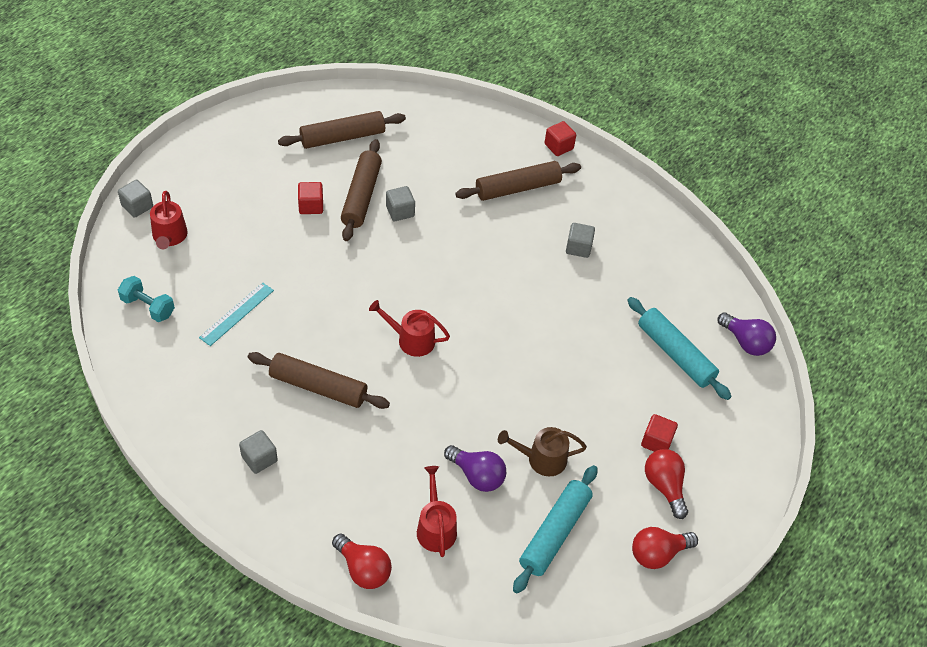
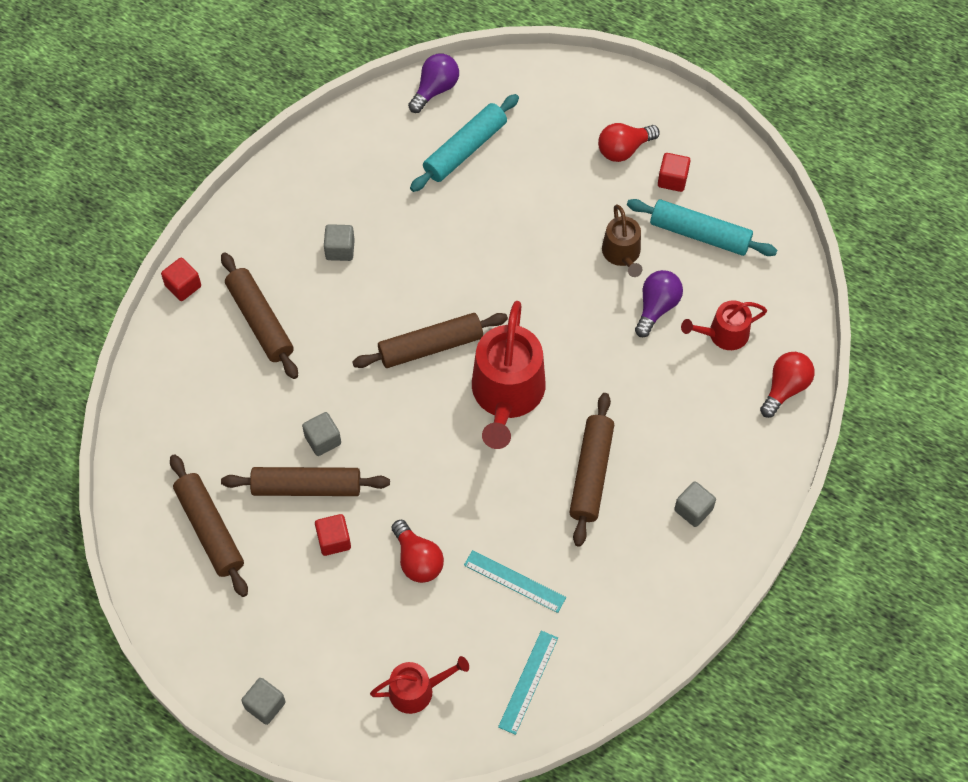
camera: 95 degrees left, 10 degrees up
grey cube [118,180,153,218] -> grey cube moved to [241,678,286,725]
turquoise dumbbell [118,276,175,322] -> turquoise ruler [498,631,558,735]
red watering can [369,300,450,357] -> red watering can [472,301,545,449], size x1.84
red light bulb [632,527,698,569] -> red light bulb moved to [392,520,444,583]
red cube [641,414,678,452] -> red cube moved to [658,153,690,192]
none -> brown rolling pin [352,313,508,368]

